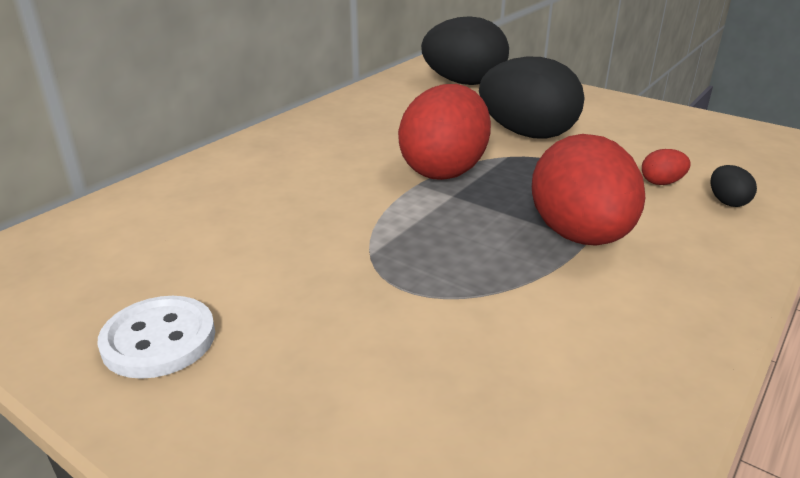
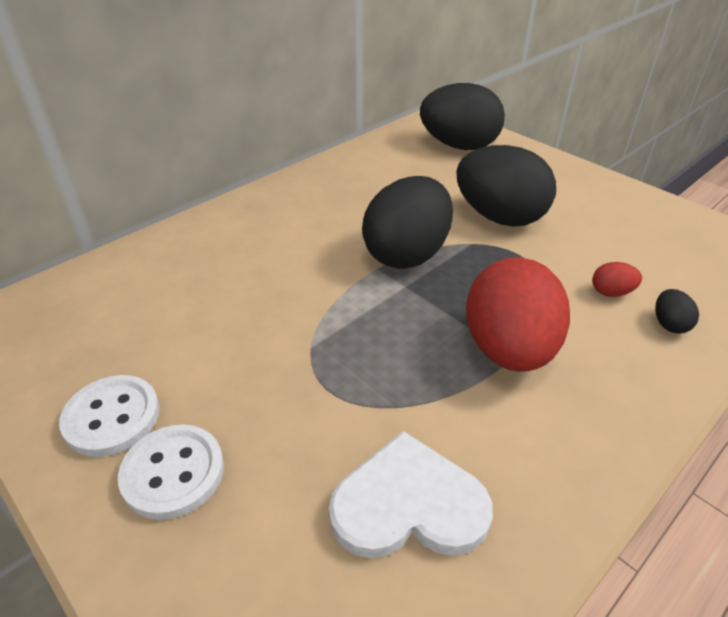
camera: 10 degrees right, 10 degrees up
red egg [398,84,491,180] -> black egg [362,176,453,269]
none -> white button [118,424,224,520]
none -> white heart [329,431,493,559]

